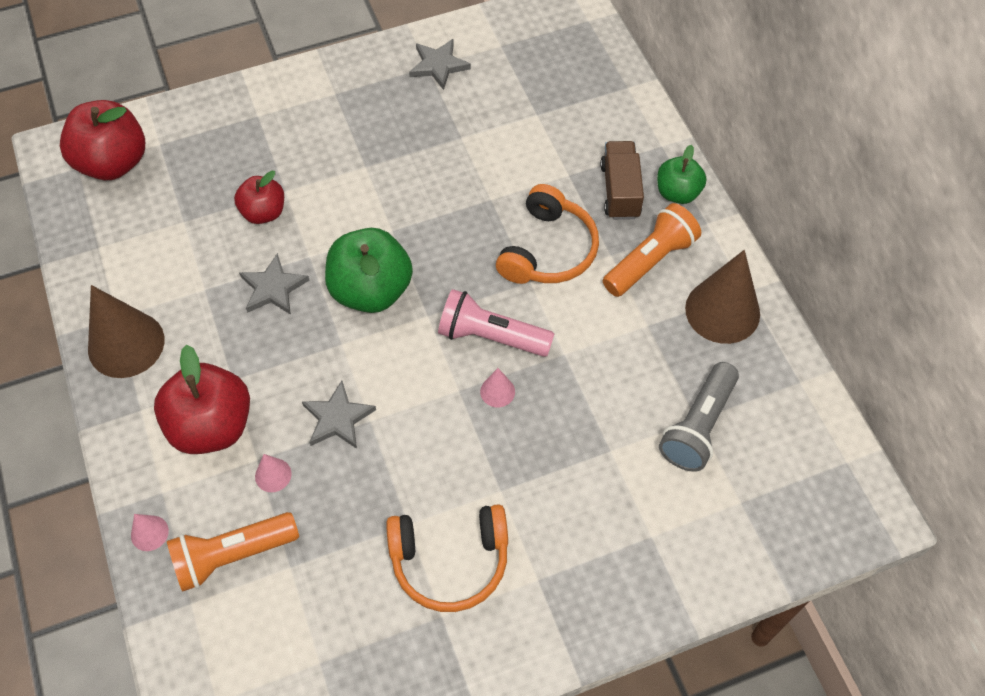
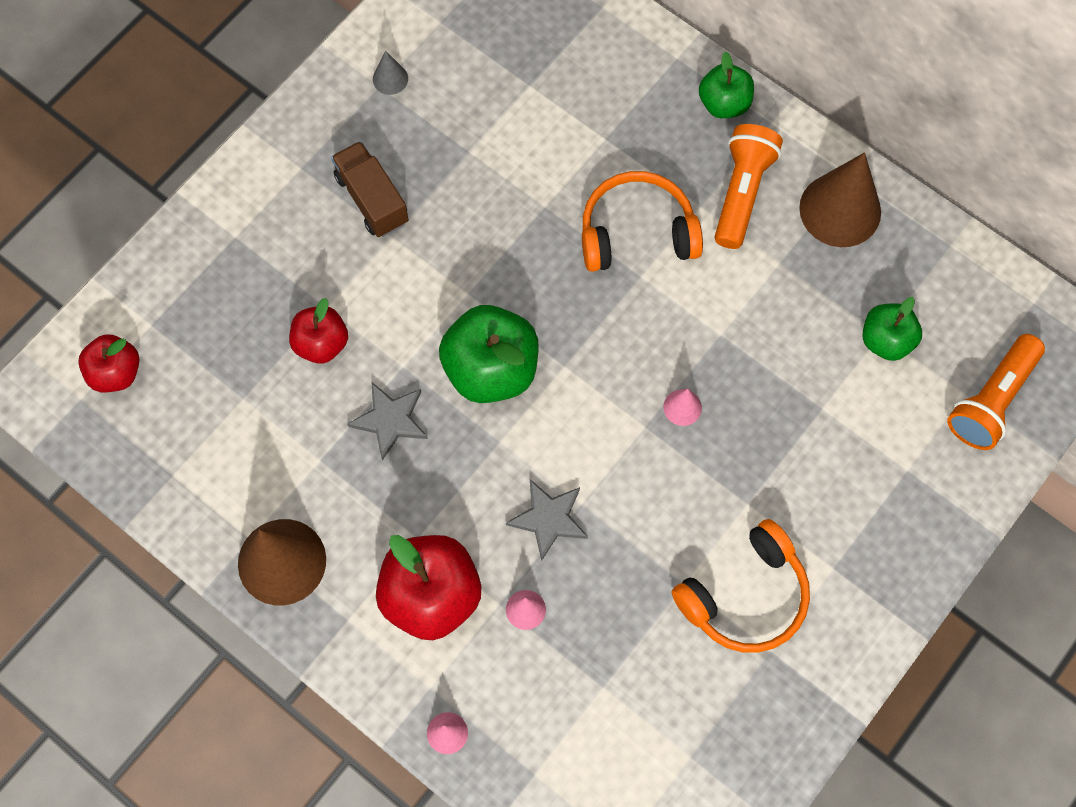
camera: 30 degrees left, 10 degrees up
red apple [60,100,145,180] -> red apple [78,334,139,392], size x0.60
orange flashlight [167,512,299,592] -> orange flashlight moved to [947,334,1045,450]
grey star [409,39,471,90] -> grey cone [373,51,408,95]
pink flashlight [438,289,554,357] -> none
orange headphones [496,184,599,284] -> orange headphones turned 90 degrees counterclockwise [582,171,703,272]
brown truck [600,141,644,220] -> brown truck moved to [331,141,409,237]
grey flashlight [659,362,739,472] -> green apple [863,297,922,361]

